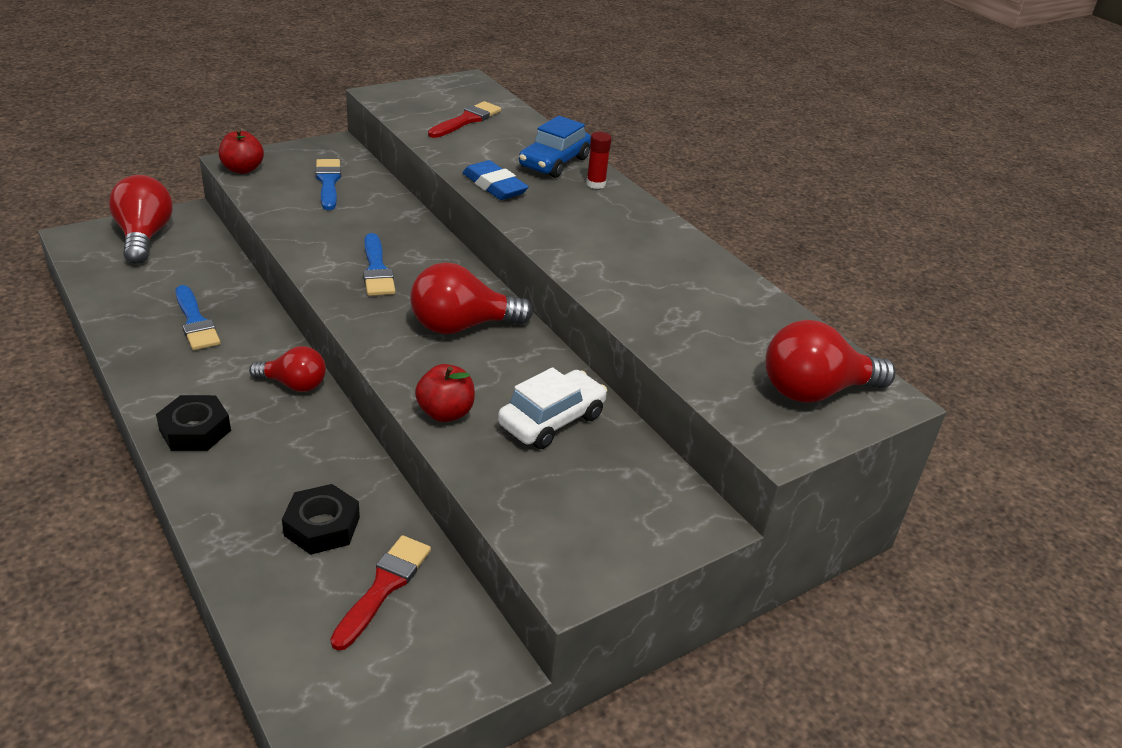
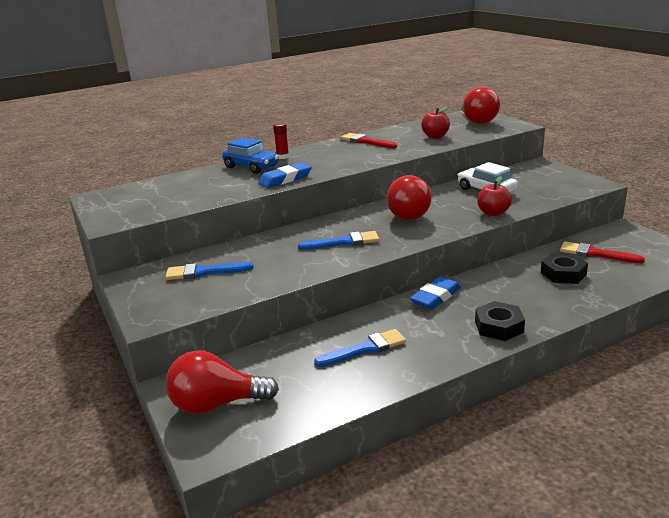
camera: 80 degrees left, 10 degrees down
red apple [219,129,264,174] -> red apple moved to [421,106,450,139]
red light bulb [249,346,326,392] -> blue eraser [410,277,461,309]
red brush [428,101,501,138] -> red brush moved to [340,133,397,148]

